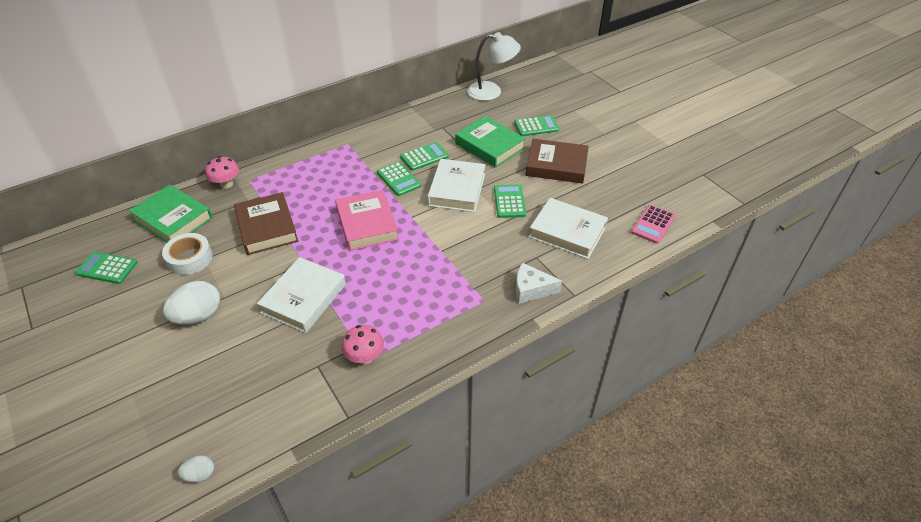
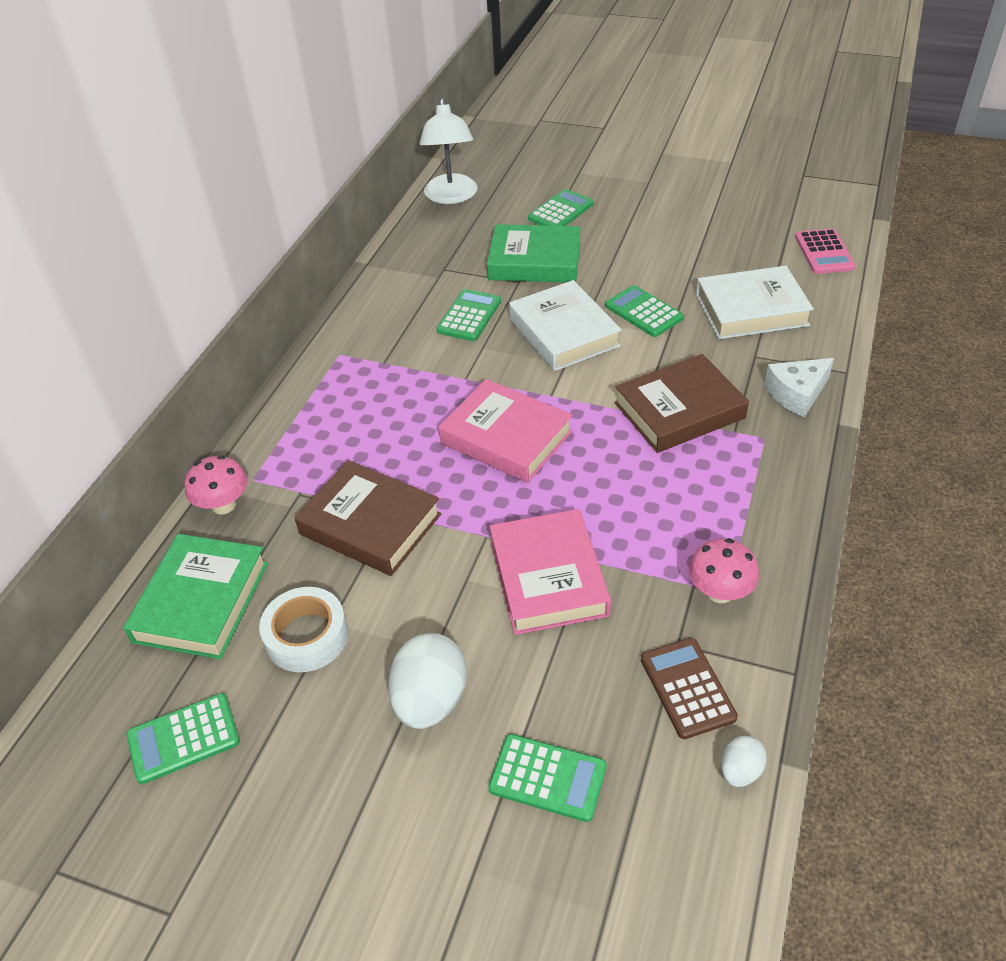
camera: 35 degrees left, 0 degrees up
green book [129,185,213,242] -> green book turned 75 degrees counterclockwise [123,534,268,659]
white egg [178,456,214,483] -> white egg moved to [721,736,767,787]
white book [257,257,346,333] -> pink book [489,509,611,635]
green calculator [377,162,421,196] -> green calculator moved to [488,734,607,822]
white lamp [467,32,521,101] -> white lamp turned 120 degrees clockwise [420,98,478,204]
brown book [526,139,589,183] -> brown book moved to [614,354,749,453]
none -> brown calculator [641,638,738,739]

